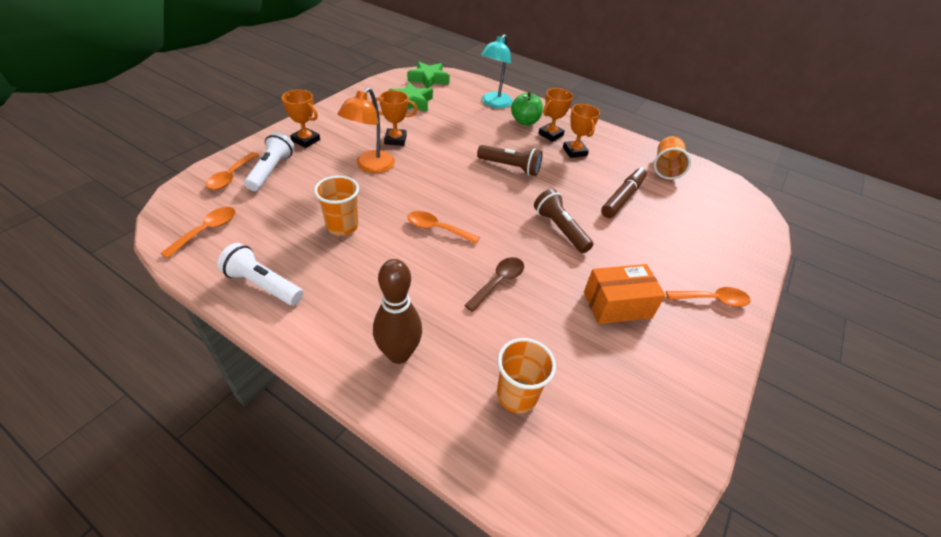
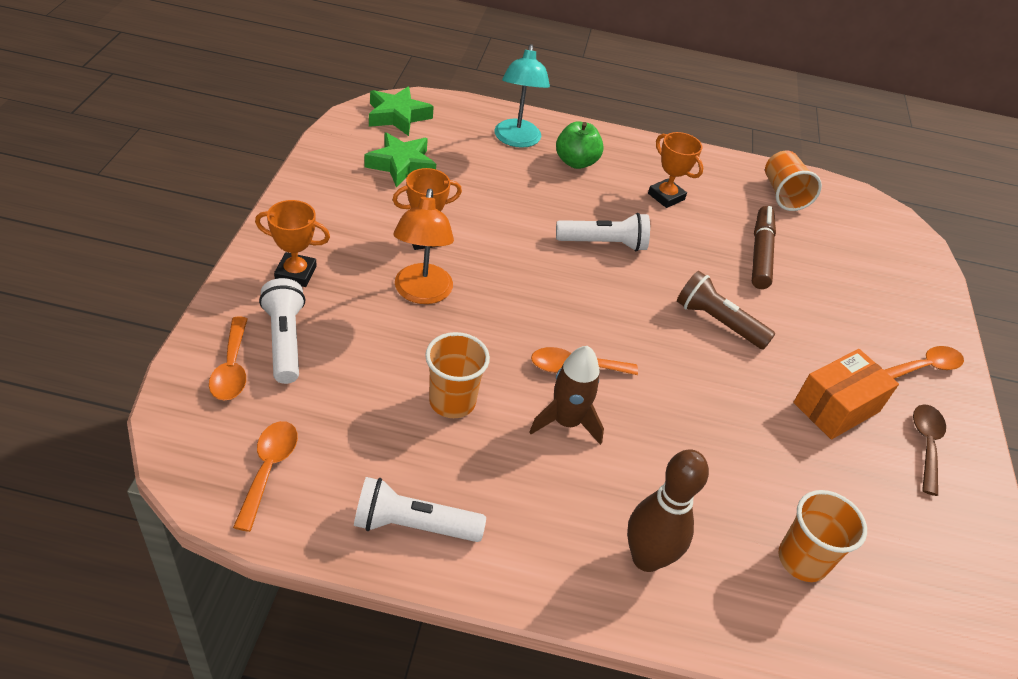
camera: 25 degrees left, 0 degrees up
brown spoon [464,257,524,312] -> brown spoon moved to [913,404,946,496]
brown flashlight [477,145,542,176] -> white flashlight [556,213,650,251]
orange trophy [538,88,573,142] -> none
none -> brown rocket [529,346,604,445]

